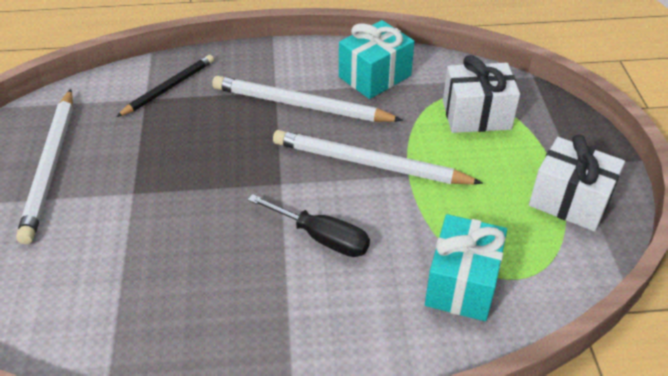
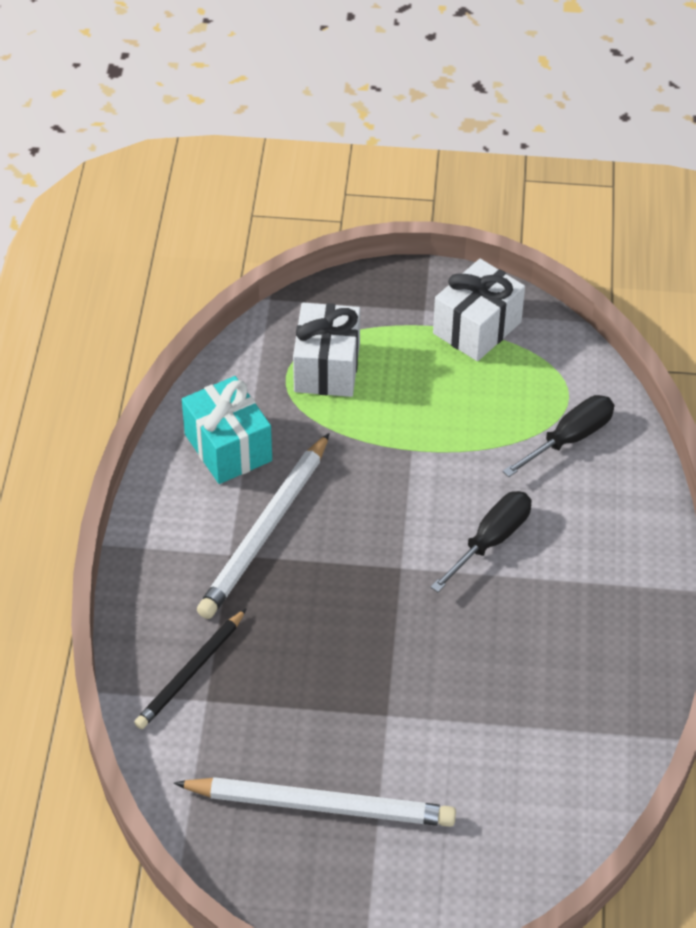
camera: 80 degrees left, 5 degrees up
black pencil [116,55,214,117] -> black pencil turned 105 degrees counterclockwise [134,609,246,729]
white pencil [273,130,483,184] -> none
turquoise gift [425,214,507,321] -> black screwdriver [503,395,614,477]

